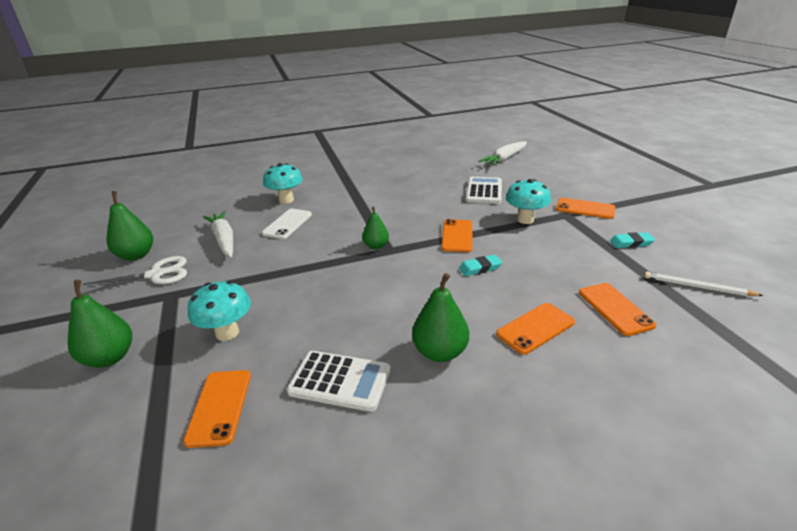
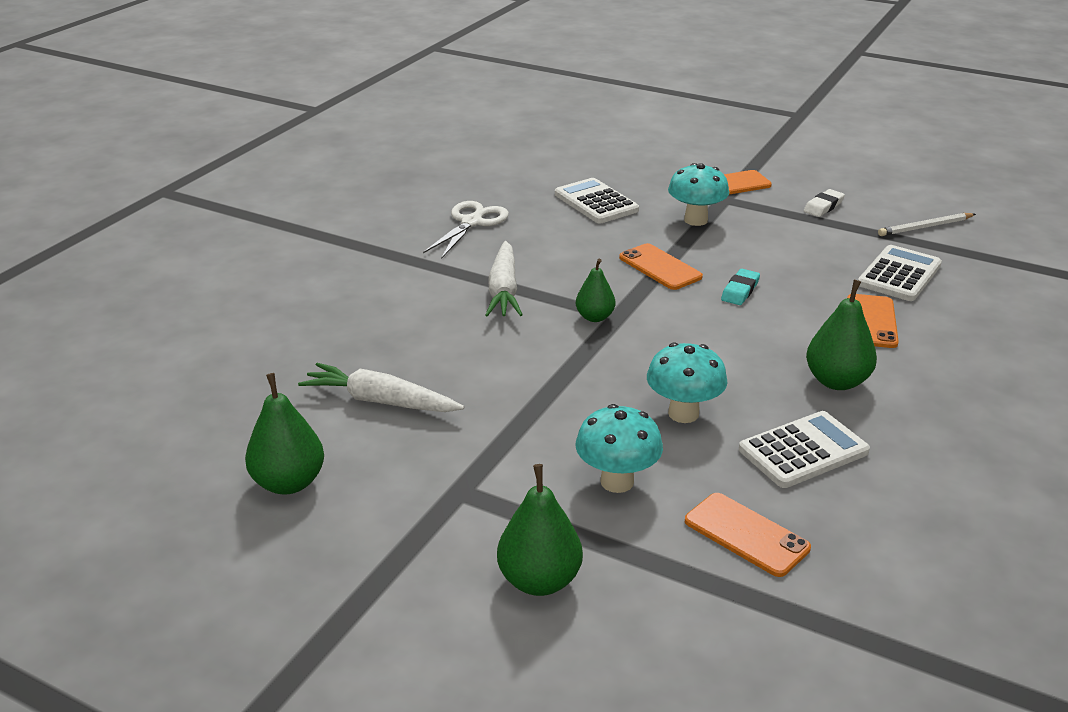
camera: 45 degrees left, 0 degrees up
white scissors [81,256,187,295] -> white scissors moved to [423,201,509,259]
white phone [262,209,312,239] -> none
turquoise mushroom [263,163,303,204] -> turquoise mushroom moved to [647,342,727,423]
white carrot [478,141,527,166] -> white carrot moved to [485,241,523,317]
orange phone [579,283,656,336] -> white calculator [858,245,942,301]
turquoise eraser [610,232,655,248] -> white eraser [804,189,845,217]

